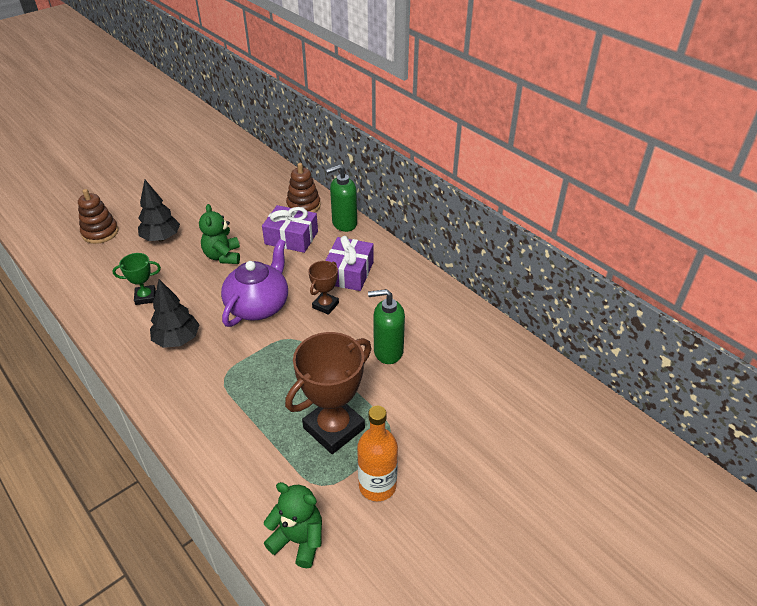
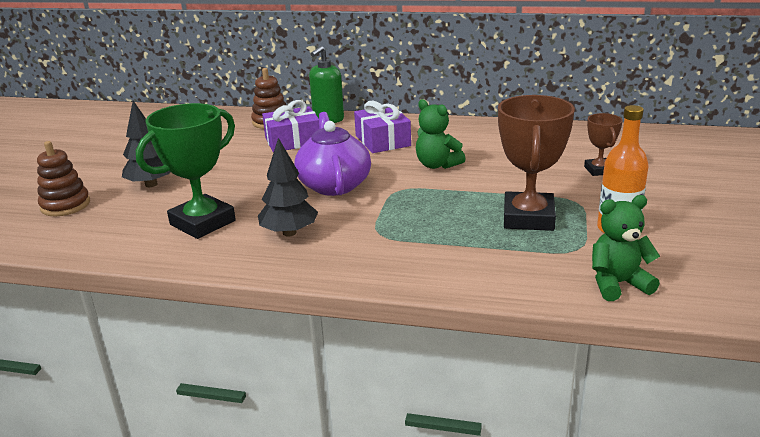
camera: 35 degrees left, 15 degrees down
green trophy [112,253,161,305] -> green trophy [136,103,236,239], size x1.91
green teddy bear [199,204,240,264] -> green teddy bear moved to [416,99,466,169]
brown trophy [308,261,339,315] -> brown trophy moved to [584,113,623,176]
green soap dispenser [368,289,405,364] -> none

